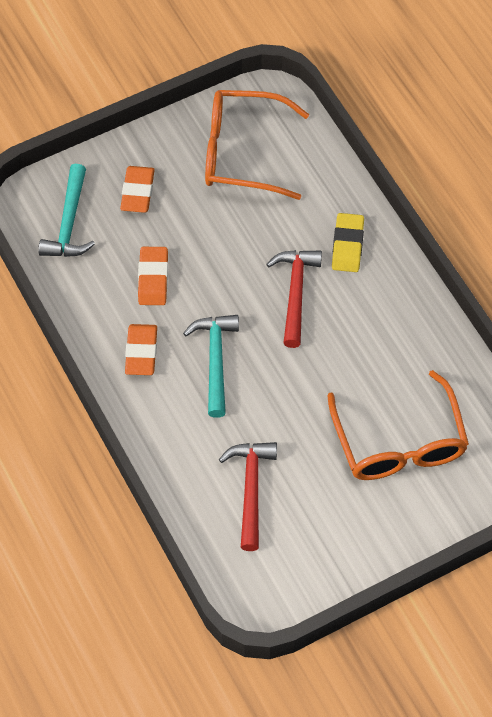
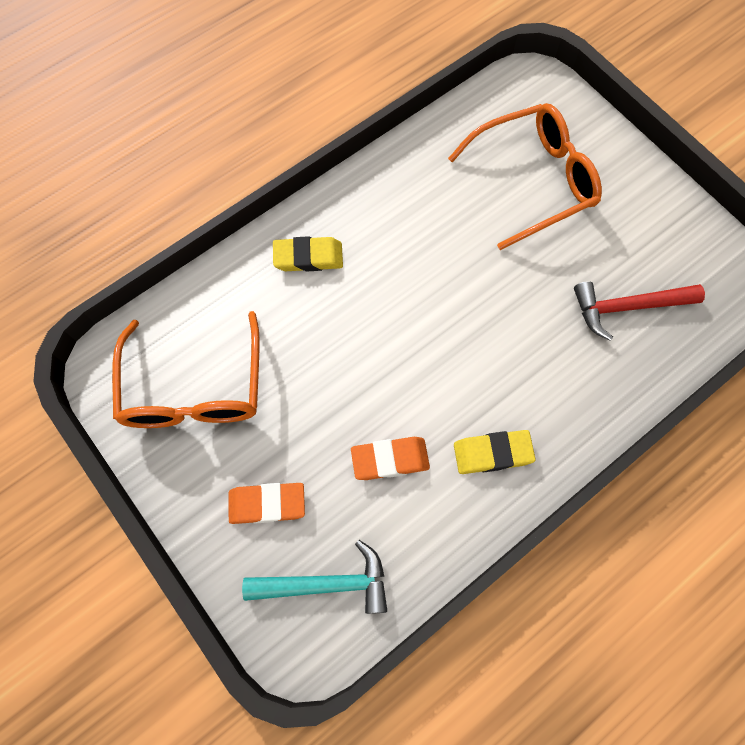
camera: 100 degrees left, 10 degrees up
orange eraser [125,324,157,375] -> yellow eraser [454,430,536,474]
turquoise hammer [183,315,239,418] -> none
red hammer [266,250,322,348] -> none

